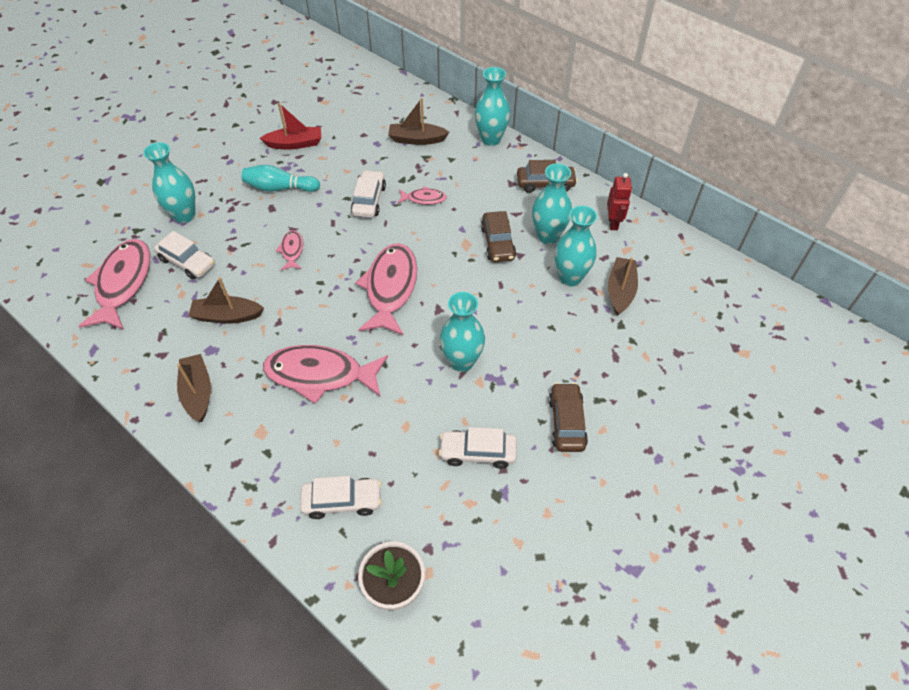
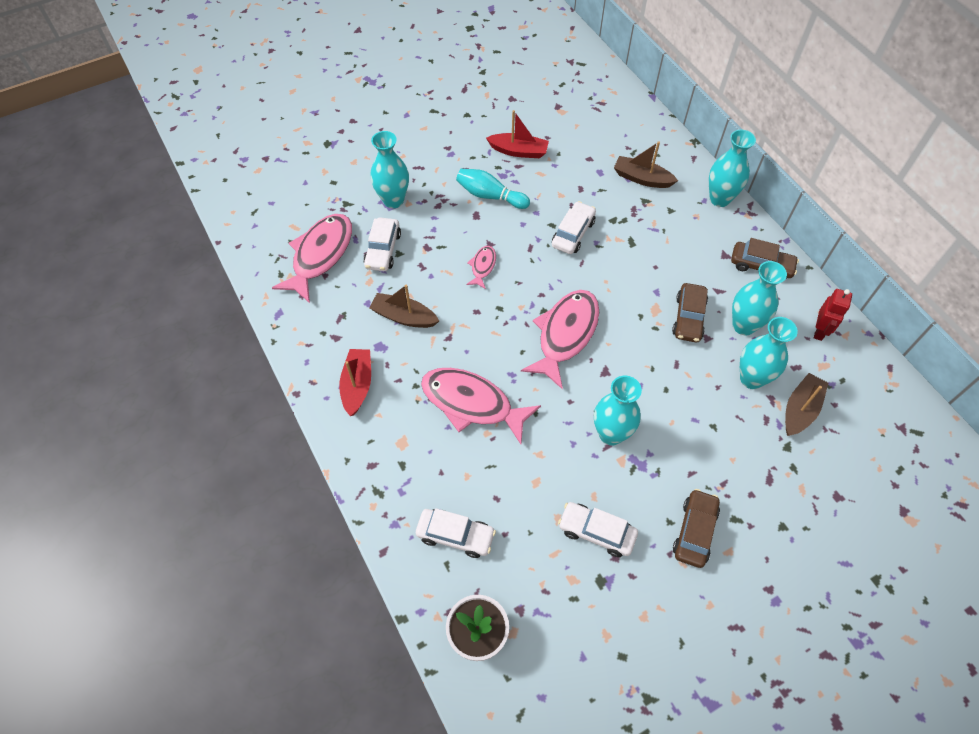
camera: 20 degrees right, 5 degrees up
white car [154,231,215,279] -> white car turned 45 degrees clockwise [363,218,401,271]
brown boat [177,354,211,422] -> red boat [339,349,371,416]
pink fish [398,186,447,205] -> none

